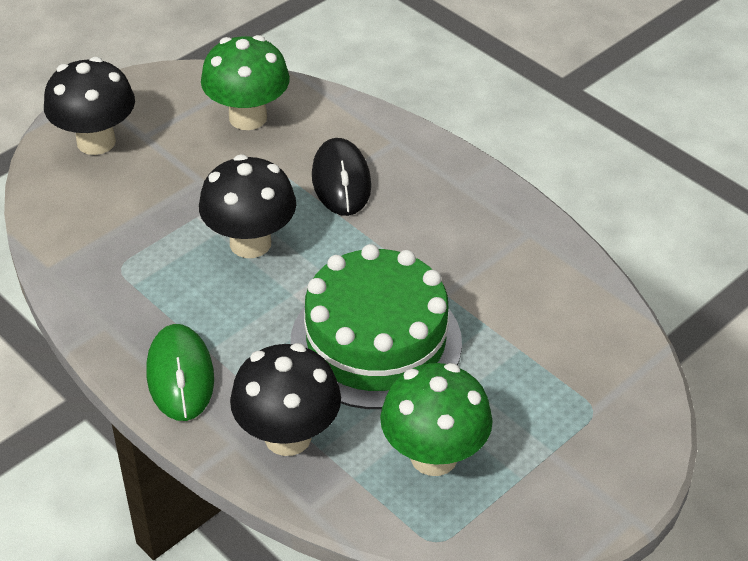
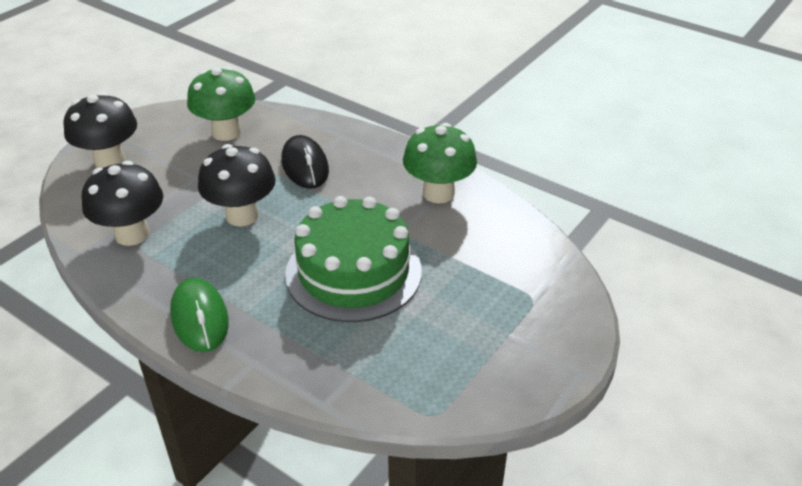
camera: 10 degrees left, 5 degrees down
black mushroom [230,343,341,456] -> black mushroom moved to [82,161,163,246]
green mushroom [380,363,493,476] -> green mushroom moved to [403,123,477,203]

